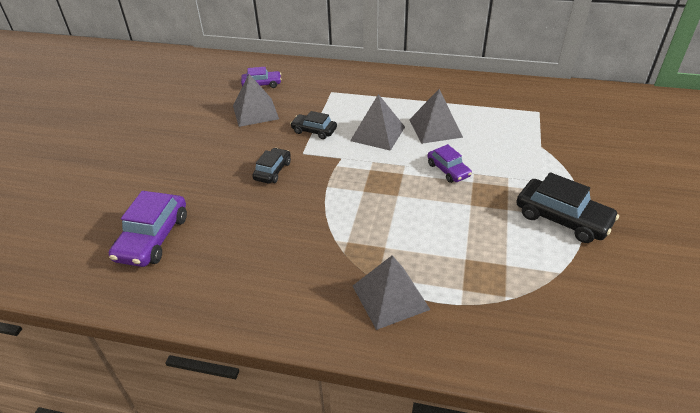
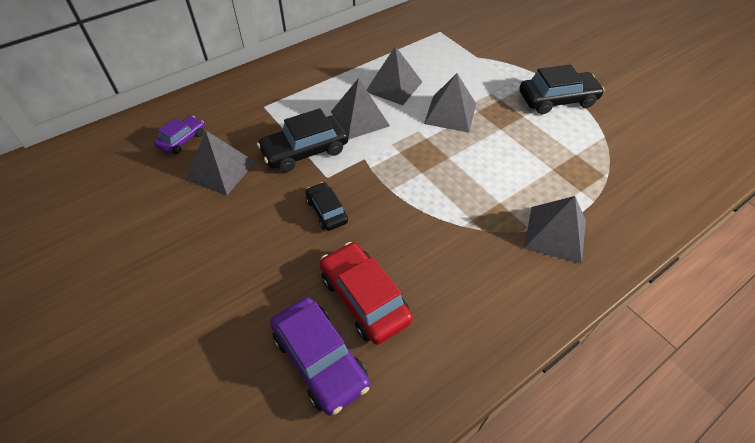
camera: 50 degrees left, 10 degrees up
black car [290,111,337,139] -> black car [257,108,348,172], size x1.68
purple car [427,144,472,183] -> grey pyramid [424,73,476,132]
none -> red car [320,242,413,345]

